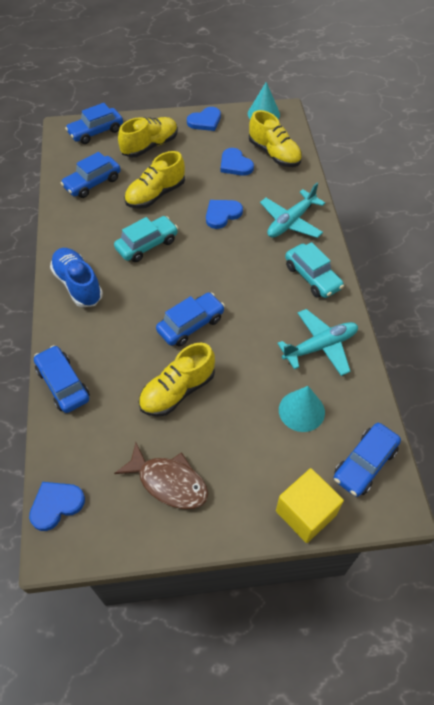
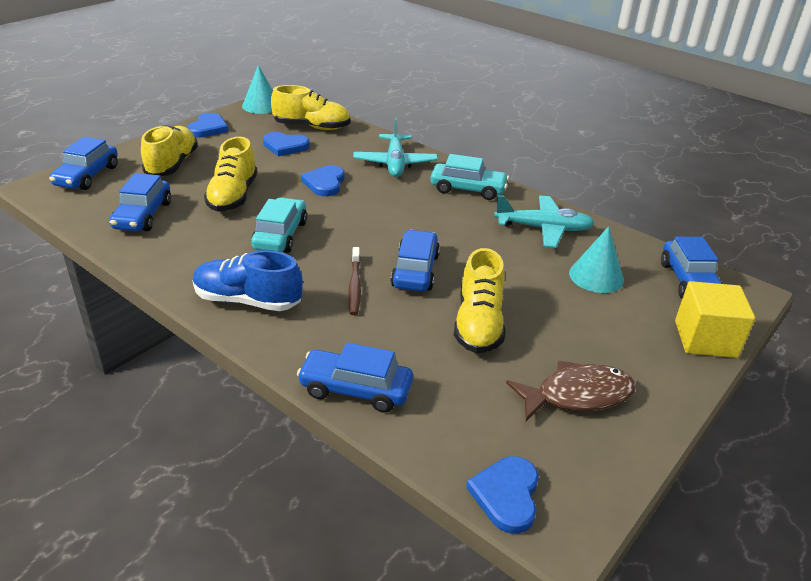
camera: 45 degrees left, 20 degrees down
turquoise plane [277,309,358,376] -> turquoise plane turned 75 degrees clockwise [494,195,595,248]
none -> brown toothbrush [348,247,361,315]

